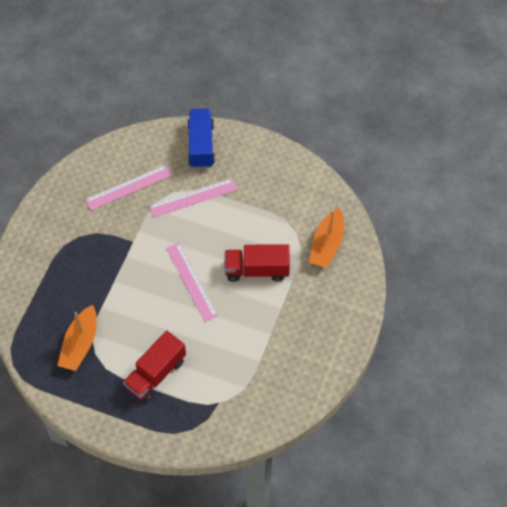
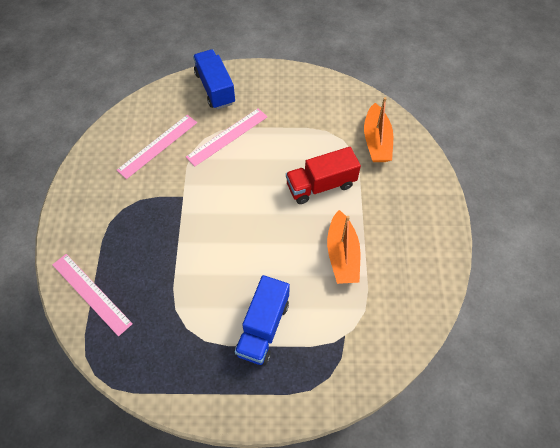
camera: 20 degrees left, 0 degrees up
orange boat [57,304,97,371] -> orange boat moved to [327,210,360,284]
red truck [123,331,186,402] -> blue truck [235,275,290,365]
pink ruler [166,242,218,322] -> pink ruler moved to [52,254,133,336]

